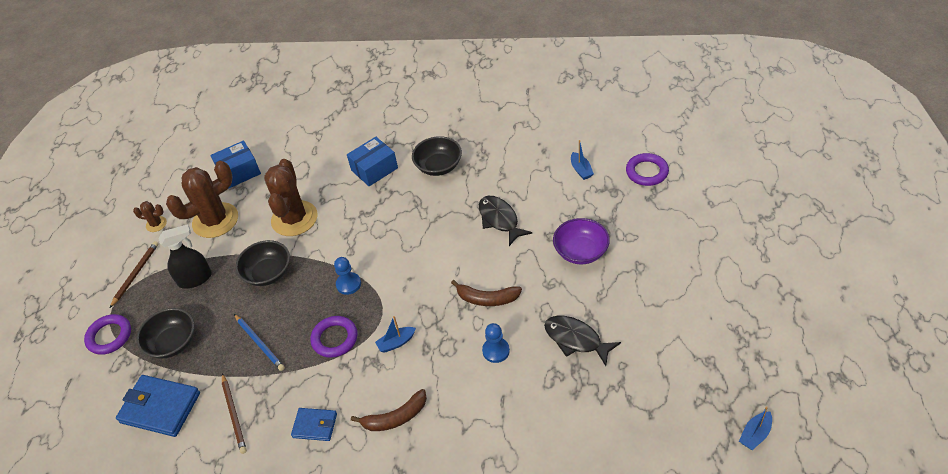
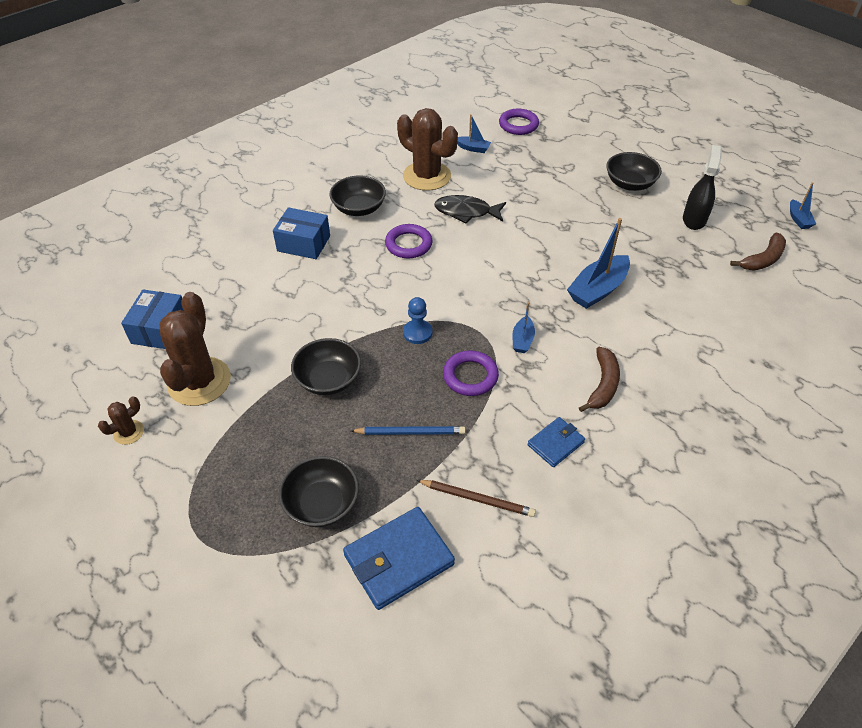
camera: 55 degrees left, 0 degrees up
purple ring [84,314,131,355] -> purple ring moved to [385,224,433,258]
brown pencil [110,241,159,308] -> none
black spray bottle [158,224,212,289] -> black spray bottle moved to [683,145,722,230]
brown cactus [264,159,318,236] -> brown cactus moved to [397,108,458,191]
blue box [347,137,398,186] -> blue box turned 75 degrees counterclockwise [273,207,330,259]
brown banana [451,280,522,306] -> brown banana moved to [730,233,786,271]
blue pawn [482,323,510,363] -> blue boat [567,218,630,309]
black fish [544,316,621,366] -> none
purple bowl [553,218,610,264] -> none
none -> black bowl [606,152,662,191]

